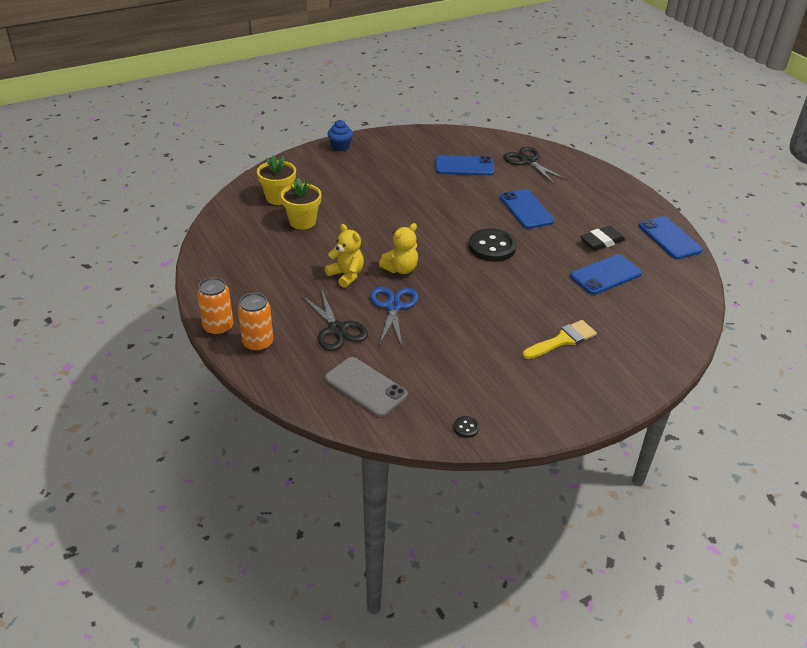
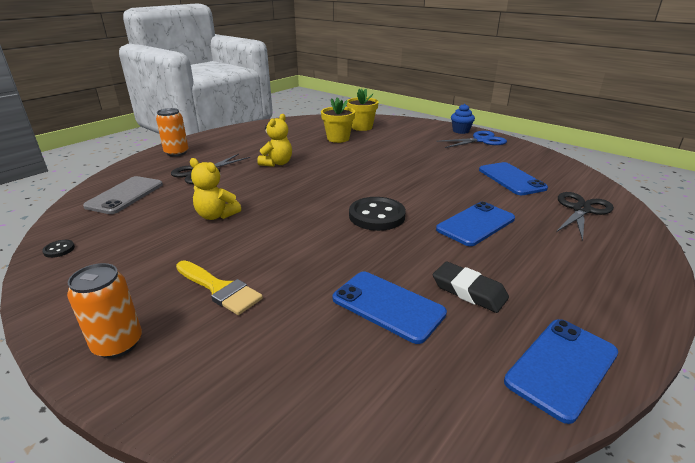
camera: 70 degrees right, 10 degrees down
orange can [197,277,233,336] -> orange can moved to [67,263,142,359]
blue scissors [370,287,419,347] -> blue scissors moved to [437,131,507,148]
yellow teddy bear [379,223,418,274] -> yellow teddy bear moved to [190,158,241,220]

